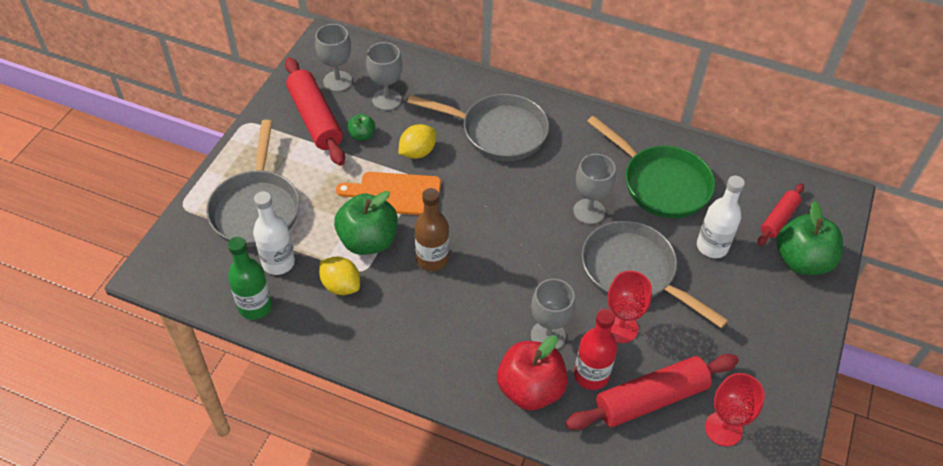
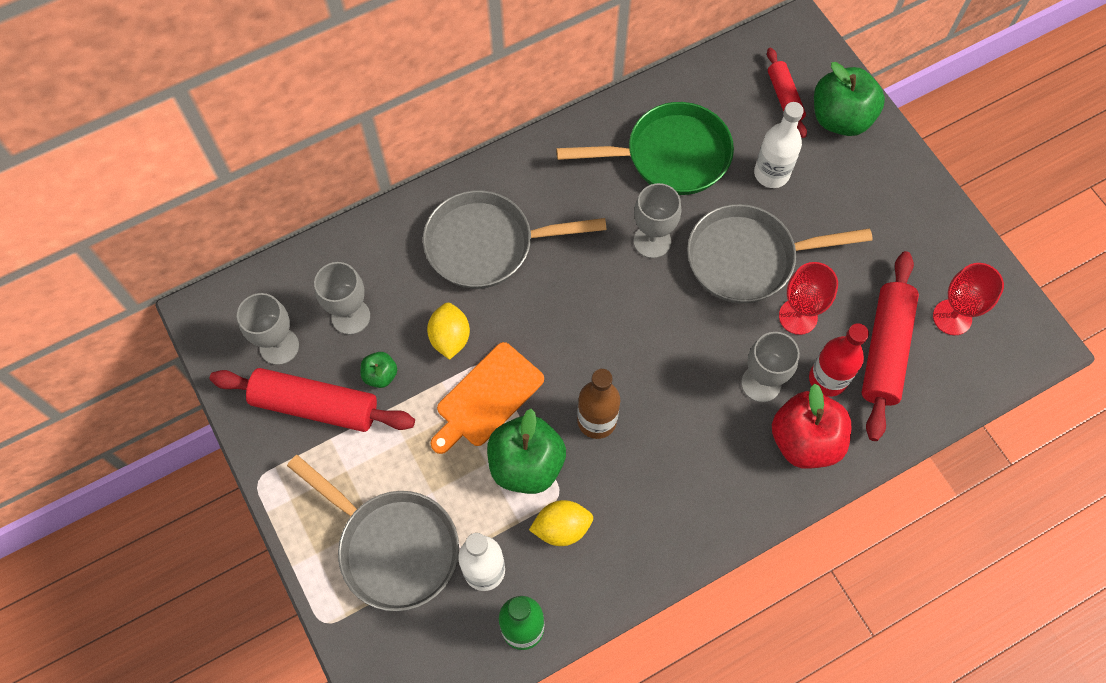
camera: 50 degrees left, 15 degrees up
grey pan [407,94,549,161] -> grey pan turned 150 degrees counterclockwise [423,190,607,289]

